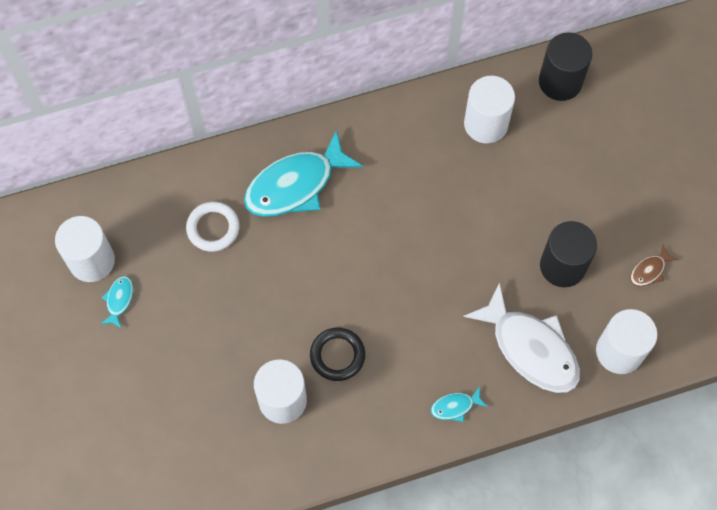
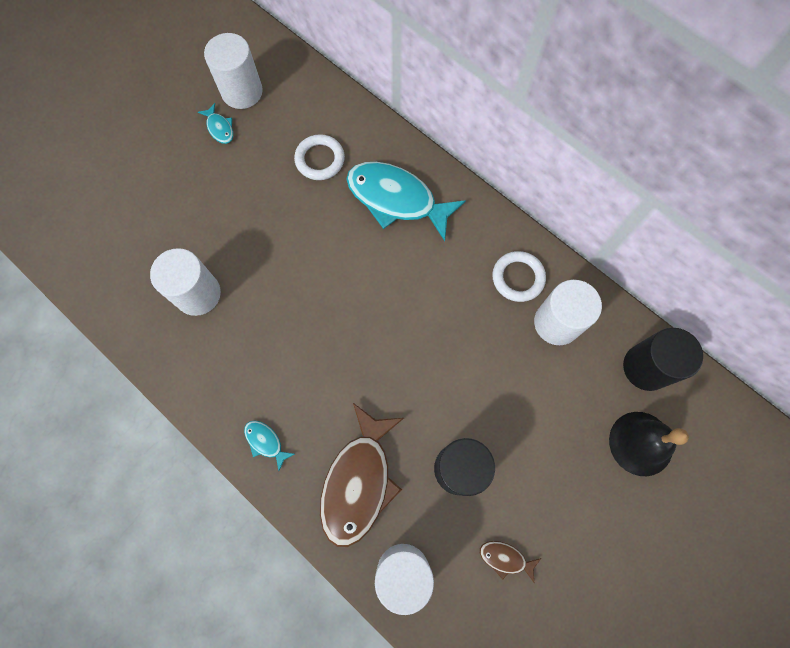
camera: 60 degrees right, 5 degrees up
turquoise fish [101,276,133,329] -> turquoise fish turned 75 degrees clockwise [198,103,233,144]
black ring [310,327,365,381] -> none
white fish [463,282,580,393] -> brown fish [320,403,404,547]
none -> white ring [492,251,546,302]
none -> black bell [609,412,689,476]

